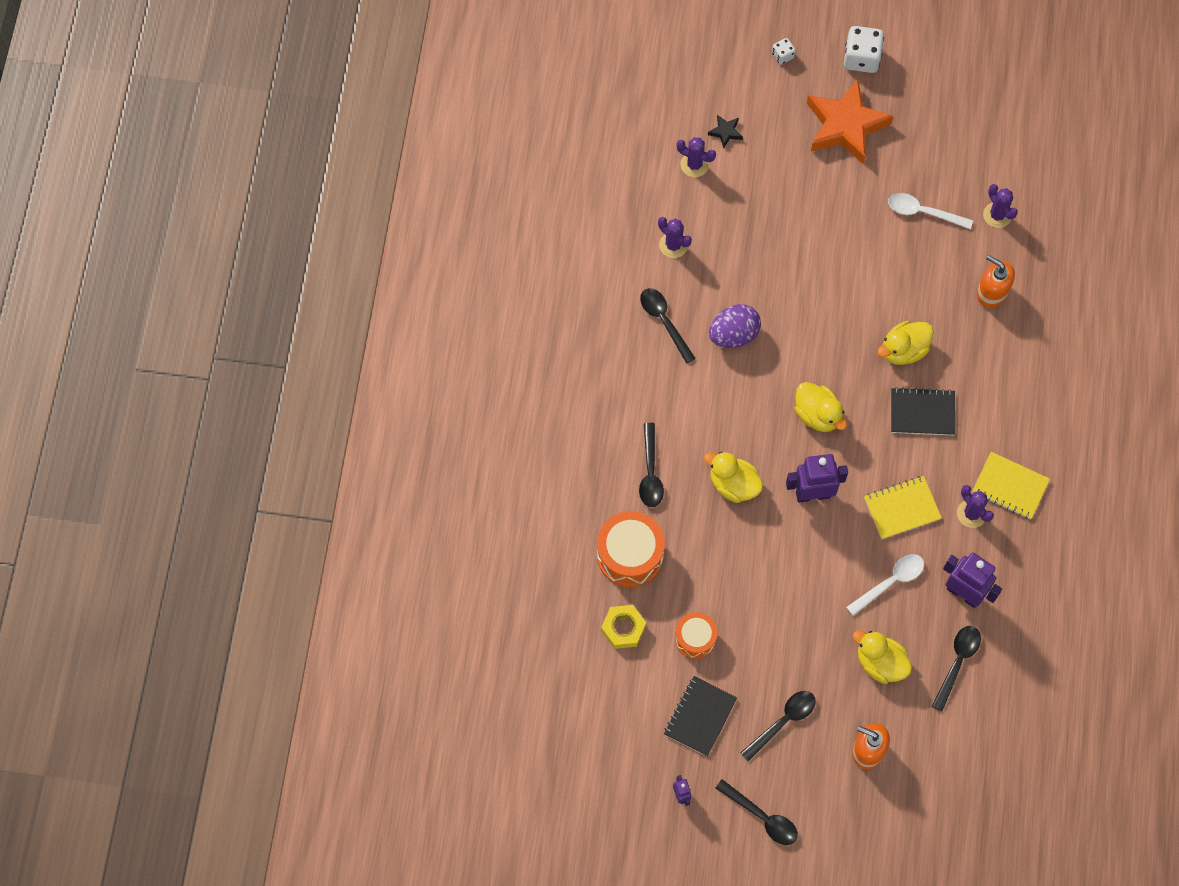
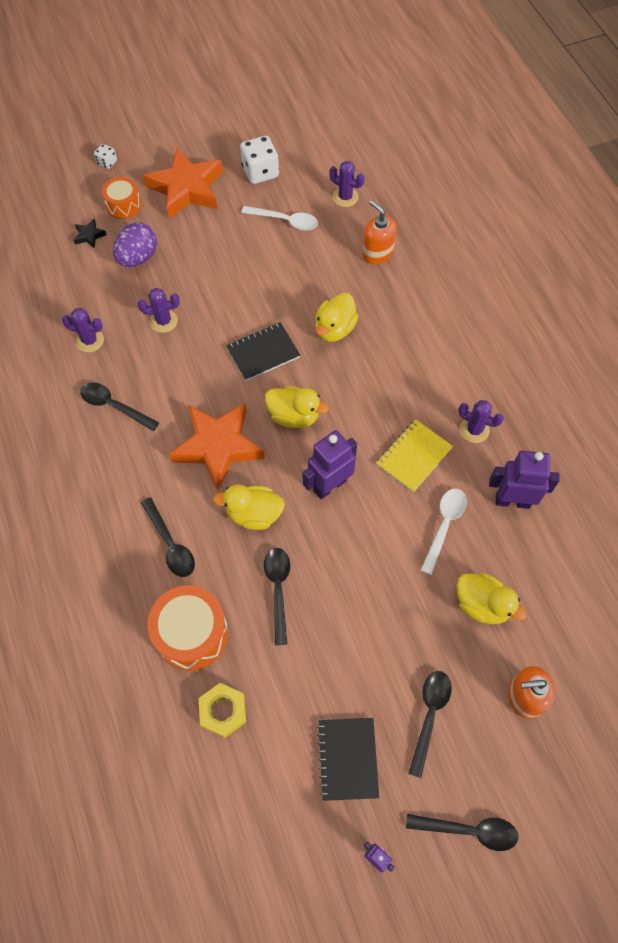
camera: 30 degrees left, 5 degrees down
orange drum [675,612,717,659] -> orange drum moved to [102,177,141,219]
purple cactus [676,137,716,177] -> purple cactus moved to [138,288,180,333]
purple egg [709,304,761,348] -> purple egg moved to [113,222,157,267]
white dice [844,26,884,73] -> white dice moved to [240,136,279,184]
yellow duck [853,630,912,684] -> yellow duck turned 150 degrees counterclockwise [457,573,527,624]
white spoon [888,193,973,229] -> white spoon turned 150 degrees counterclockwise [241,206,318,231]
black notebook [891,387,955,435] -> black notebook moved to [226,322,300,381]
black spoon [932,626,981,712] -> black spoon moved to [264,548,290,645]
yellow notebook [972,452,1050,520] -> none
orange soap dispenser [977,255,1015,308] -> orange soap dispenser turned 45 degrees clockwise [362,200,397,264]
none -> orange star [169,403,265,491]

